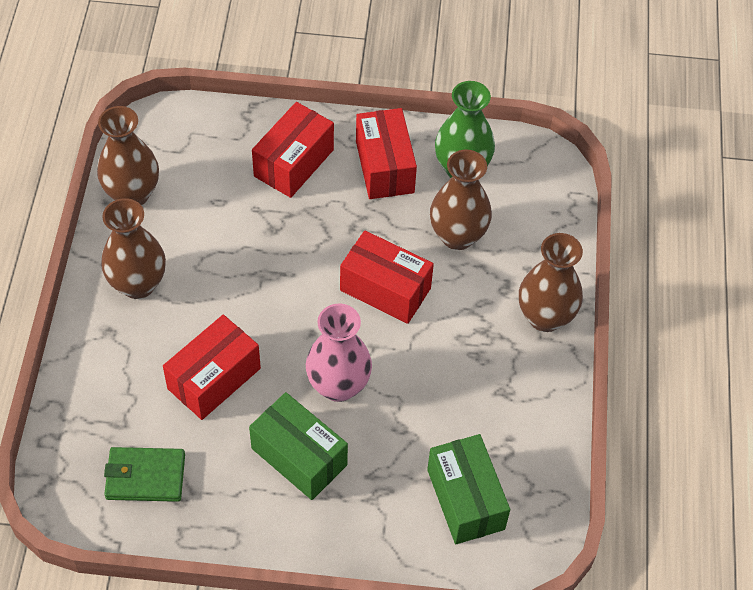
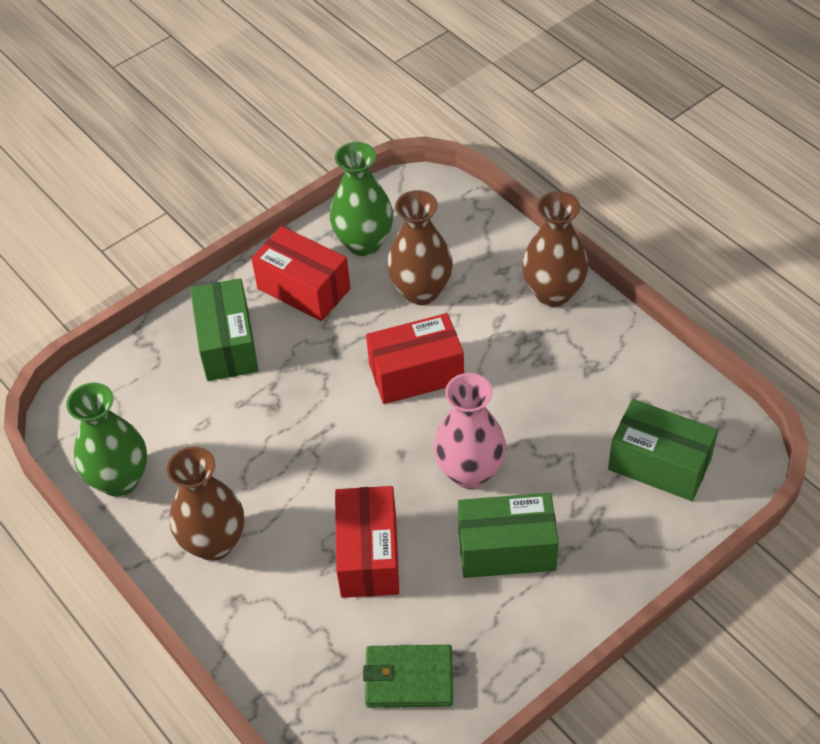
camera: 40 degrees left, 5 degrees down
brown vase [97,106,159,205] -> green vase [66,382,147,497]
green wallet [104,447,185,502] -> green wallet turned 45 degrees clockwise [363,645,453,708]
red box [252,102,334,198] -> green box [190,278,259,381]

